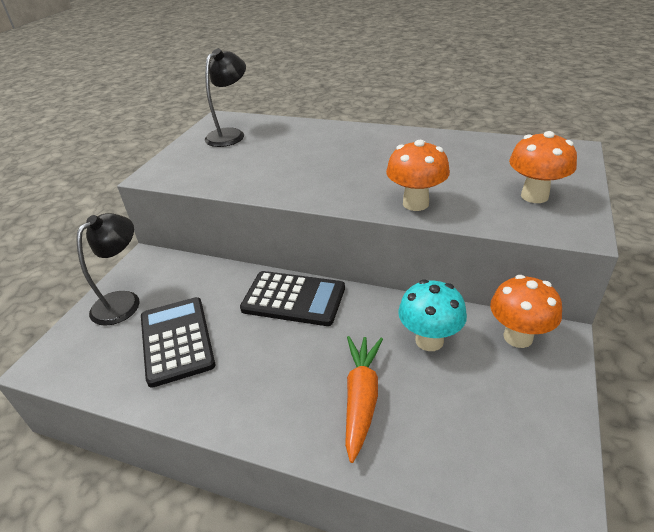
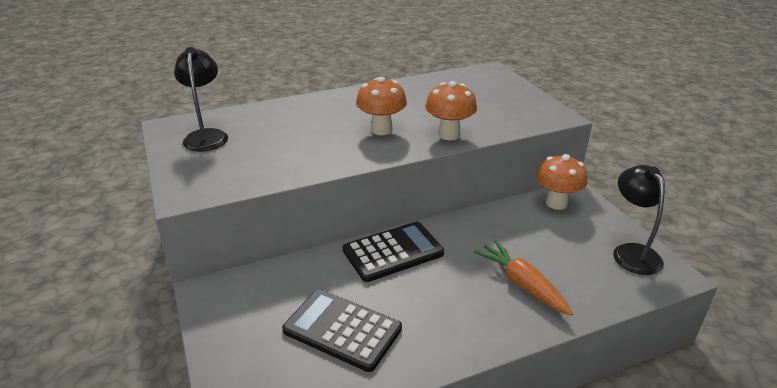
camera: 45 degrees left, 5 degrees down
black lamp [76,213,140,326] -> black lamp moved to [613,165,665,275]
turquoise mushroom [398,280,467,351] -> none
orange mushroom [509,131,577,203] -> orange mushroom moved to [356,77,407,135]

